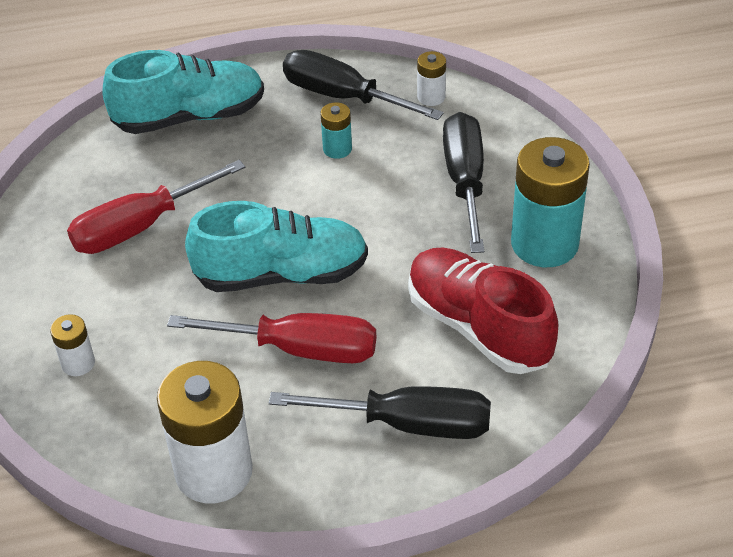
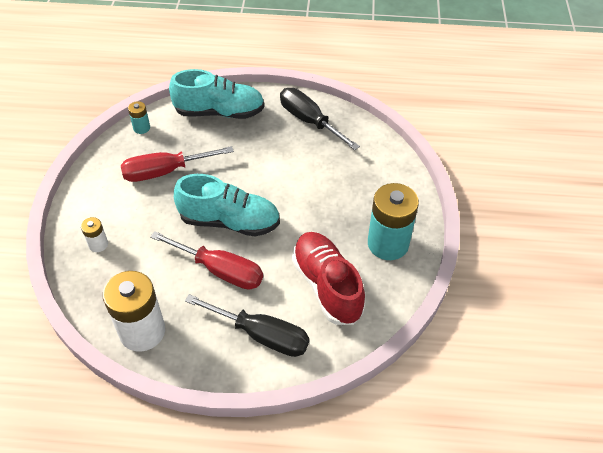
camera: 15 degrees right, 5 degrees up
turquoise battery [321,102,352,159] -> turquoise battery moved to [128,101,150,134]
white battery [417,51,446,106] -> none
black screwdriver [443,112,484,253] -> none

